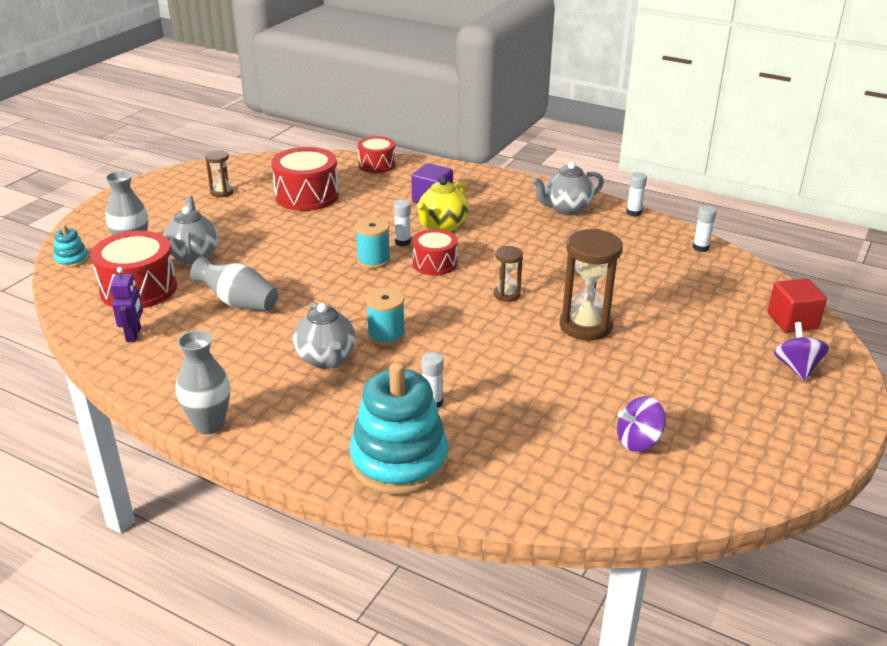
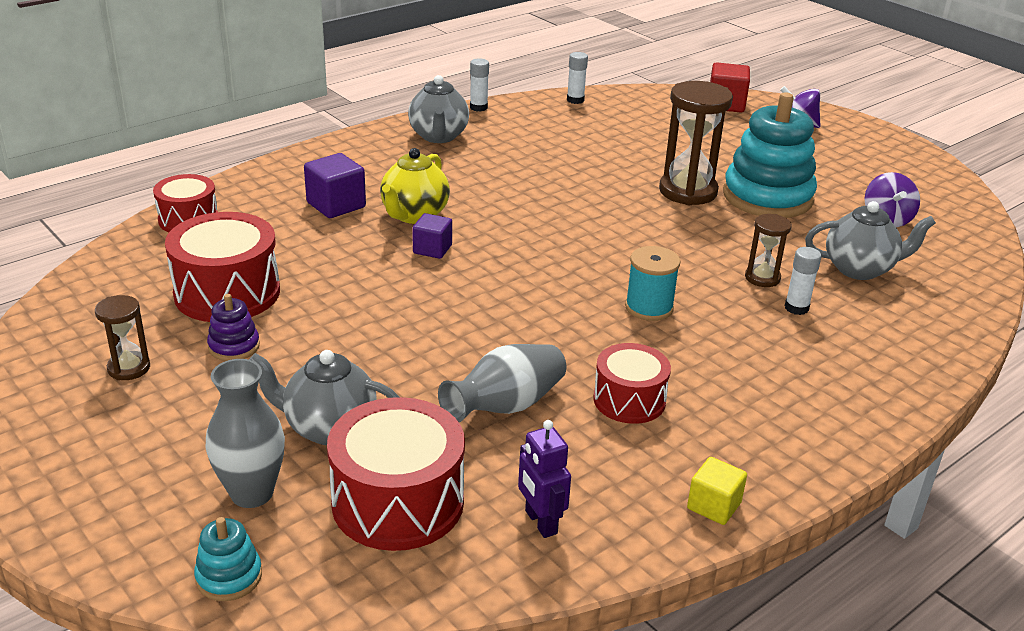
camera: 70 degrees left, 0 degrees up
purple robot [111,267,143,342] -> purple robot turned 135 degrees counterclockwise [518,420,571,538]
grey vase [176,330,230,434] -> none
grey teapot [293,302,356,369] -> grey teapot moved to [805,201,936,280]
turquoise stacking toy [349,362,449,495] -> turquoise stacking toy moved to [723,92,817,218]
turquoise spool [355,217,390,269] -> none
white glue stick [394,200,411,246] -> purple cube [412,213,452,259]
red drum [412,229,457,276] -> red drum moved to [593,343,671,424]
yellow teapot [417,177,468,232] -> yellow teapot turned 60 degrees clockwise [380,148,450,224]
brown hourglass [494,246,523,302] -> brown hourglass moved to [745,214,792,287]
none -> purple stacking toy [207,294,260,361]
none -> yellow cube [687,457,747,525]

